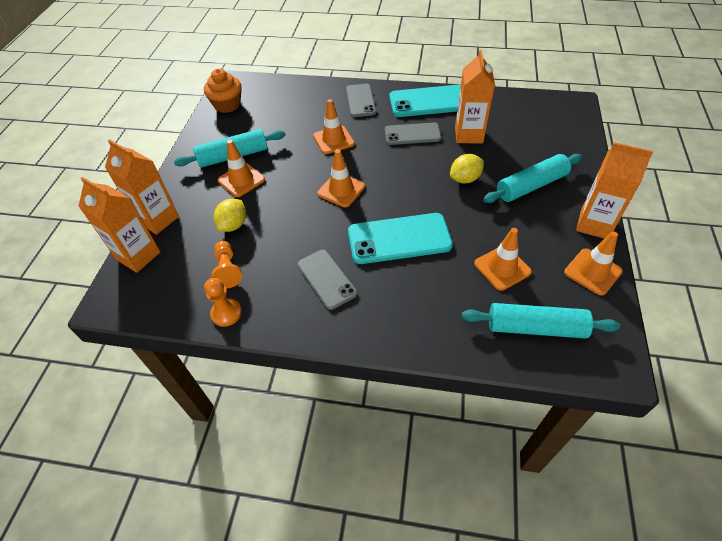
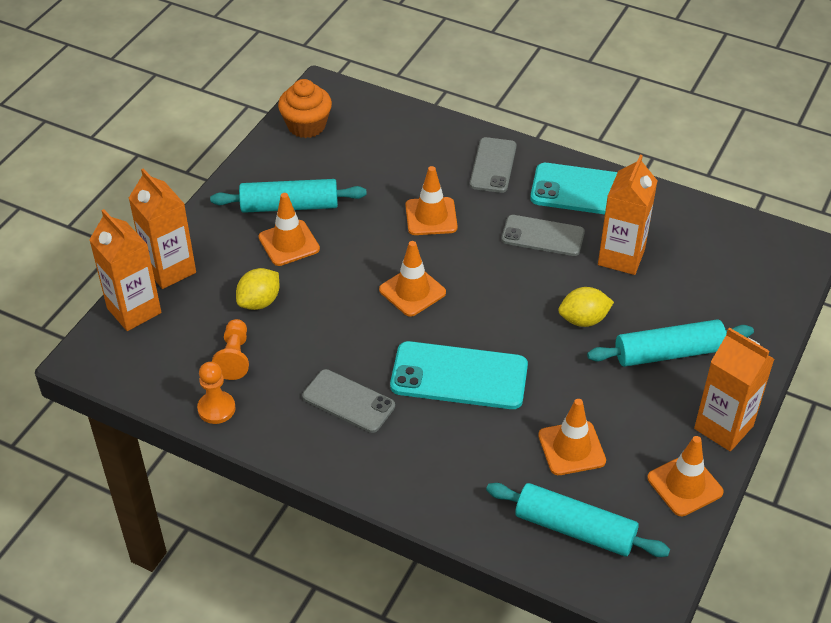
camera: 15 degrees right, 5 degrees down
grey phone [297,250,357,310] -> grey phone turned 45 degrees counterclockwise [302,369,395,433]

